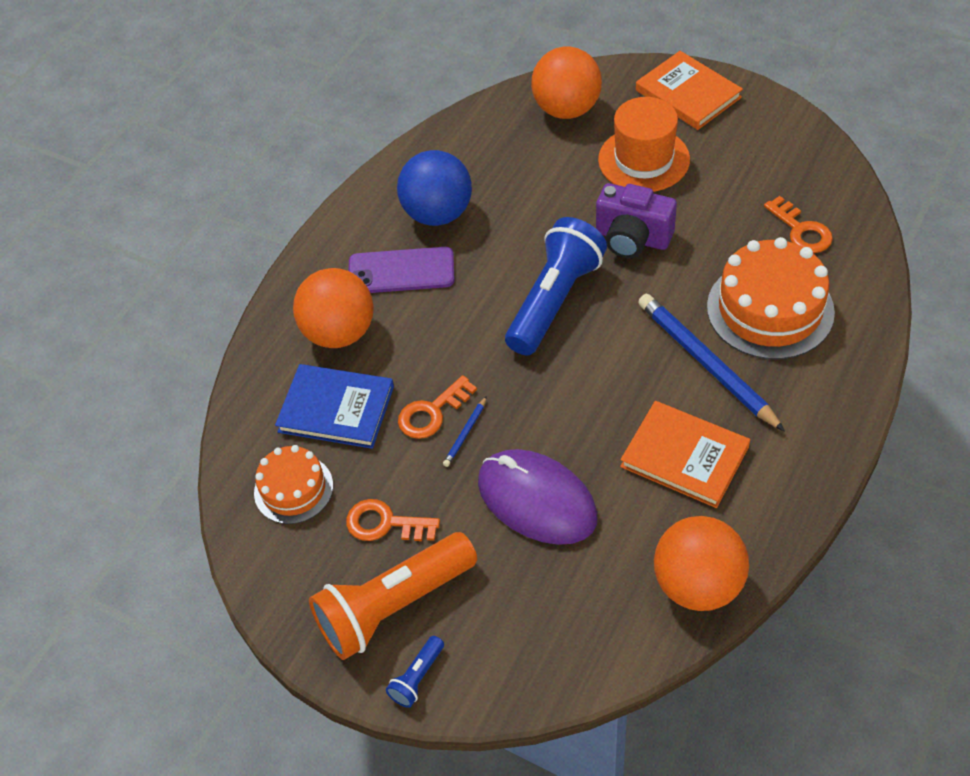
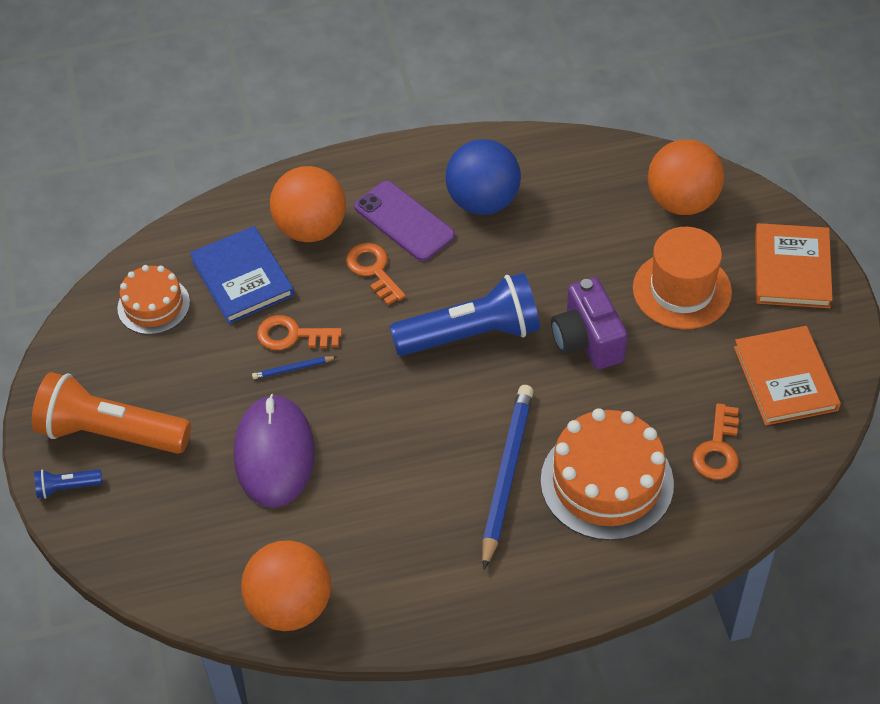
camera: 45 degrees right, 0 degrees up
orange key [346,499,440,541] -> orange key moved to [346,243,406,305]
orange book [620,401,750,508] -> orange book moved to [734,326,841,425]

